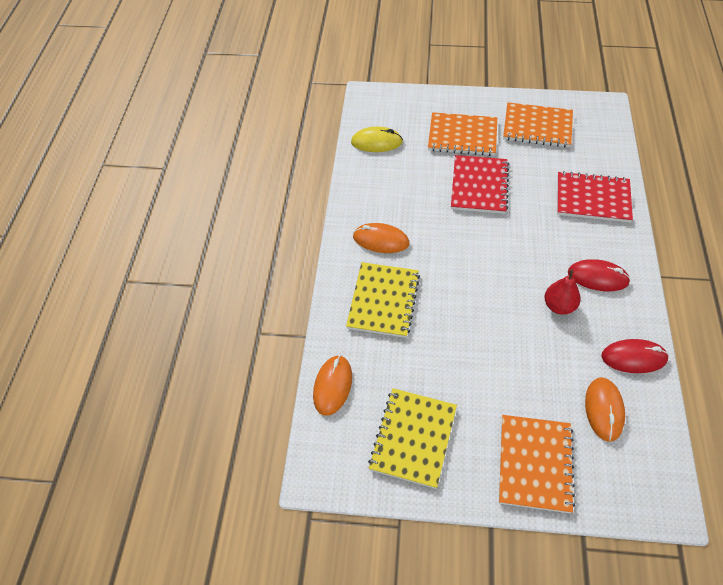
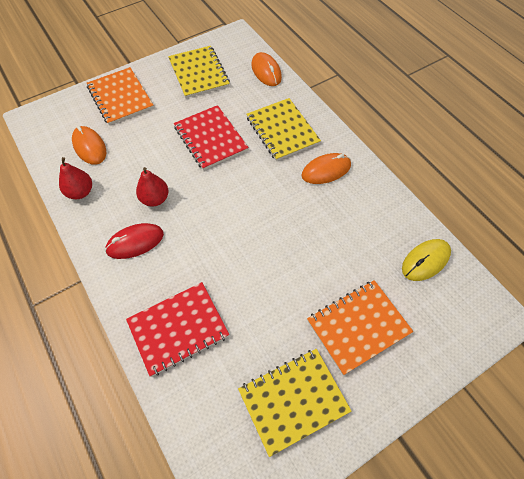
camera: 140 degrees right, 5 degrees up
red notebook [451,155,509,214] -> red notebook moved to [174,105,249,170]
orange notebook [503,102,573,147] -> yellow notebook [238,349,351,457]
red mouse [601,339,669,373] -> red pear [59,157,92,199]

